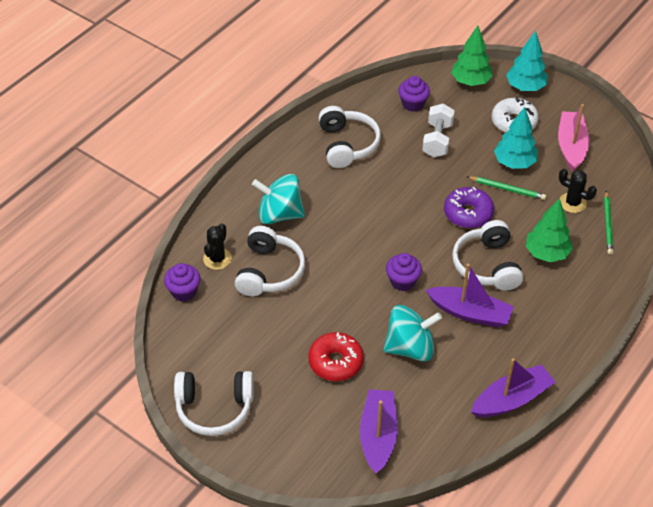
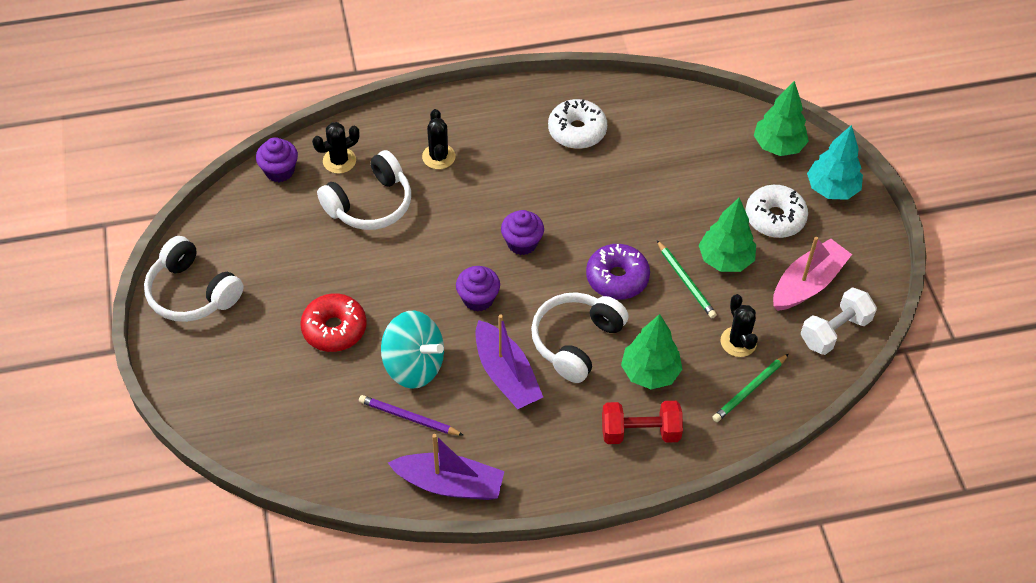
camera: 40 degrees right, 5 degrees up
turquoise spinning top [252,174,305,224] -> black cactus [422,109,456,169]
white headphones [319,106,381,168] -> white donut [548,99,607,149]
purple boat [360,389,398,474] -> none
purple cupcake [398,76,430,112] -> purple cupcake moved to [501,210,544,255]
white dumbbell [422,104,455,157] -> white dumbbell moved to [801,287,877,355]
turquoise tree [494,107,538,169] -> green tree [699,198,756,272]
none -> purple pencil [359,395,463,435]
none -> red dumbbell [602,401,683,444]

